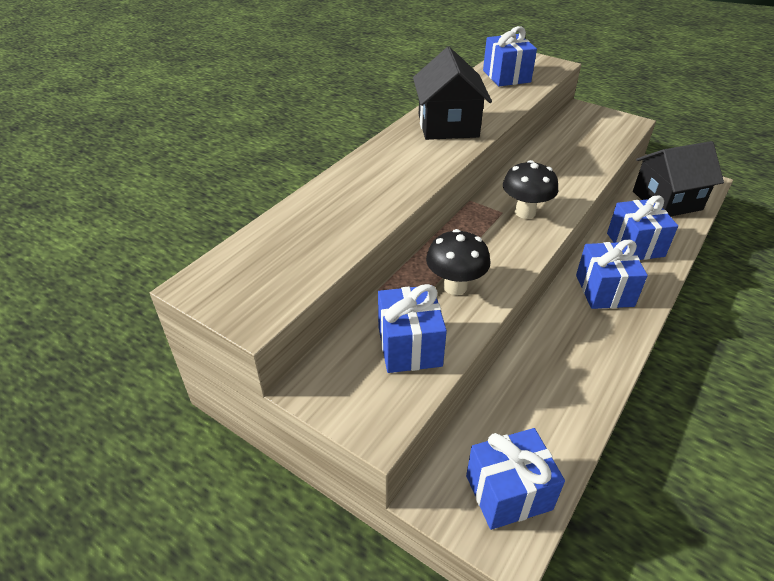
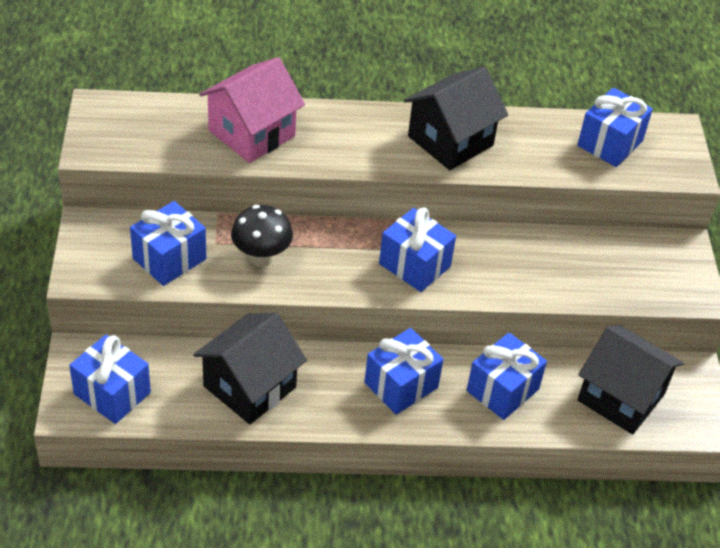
camera: 50 degrees right, 5 degrees up
black mushroom [503,160,558,219] -> blue gift [379,208,456,292]
none -> black house [193,313,307,424]
none -> pink house [199,57,305,163]

